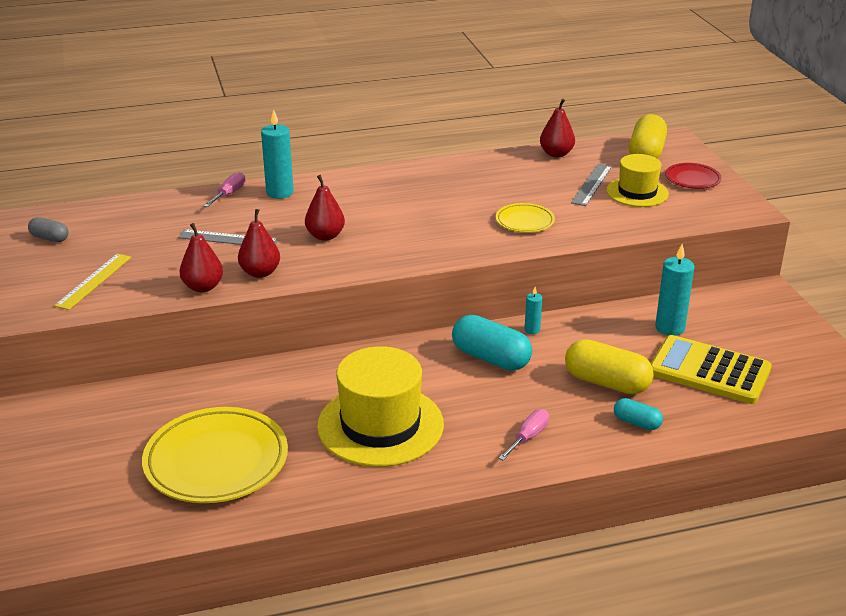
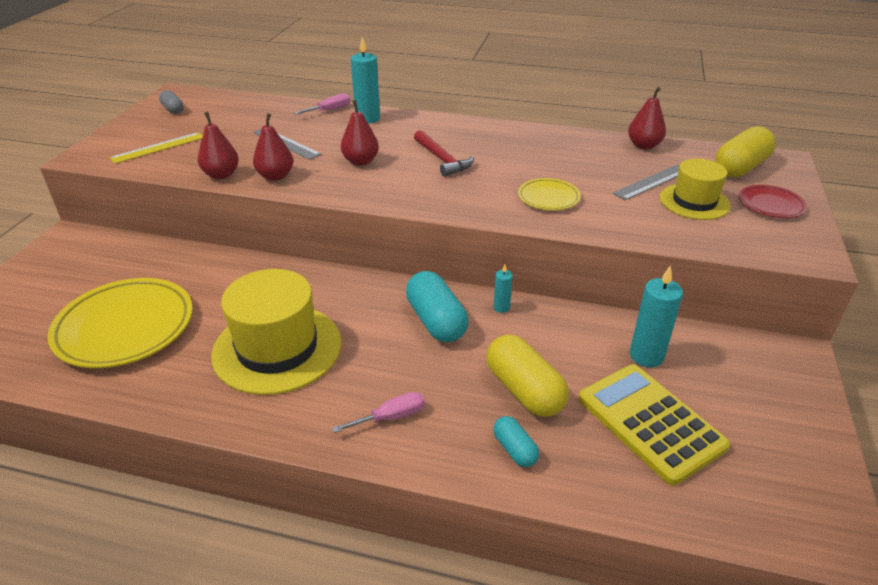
camera: 30 degrees right, 5 degrees up
none -> red hammer [414,130,474,177]

